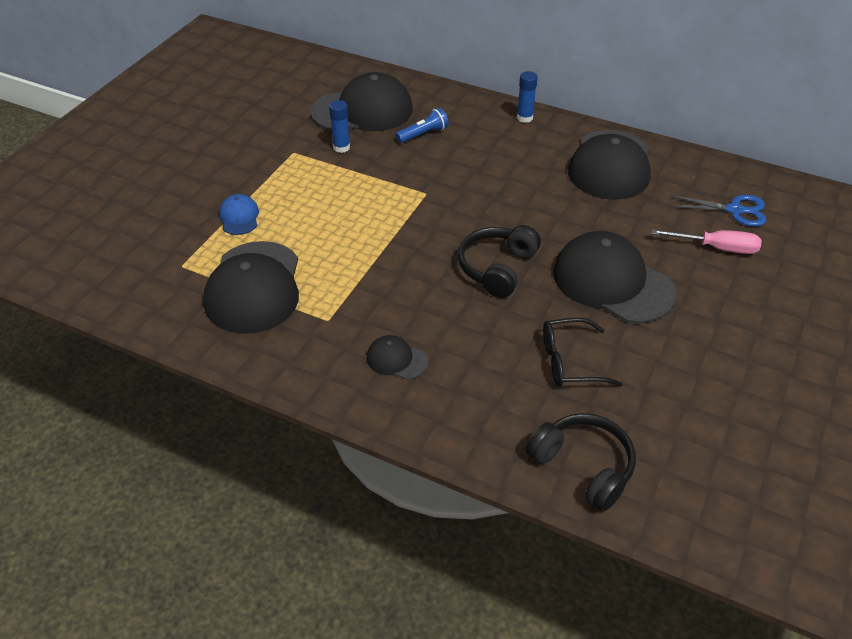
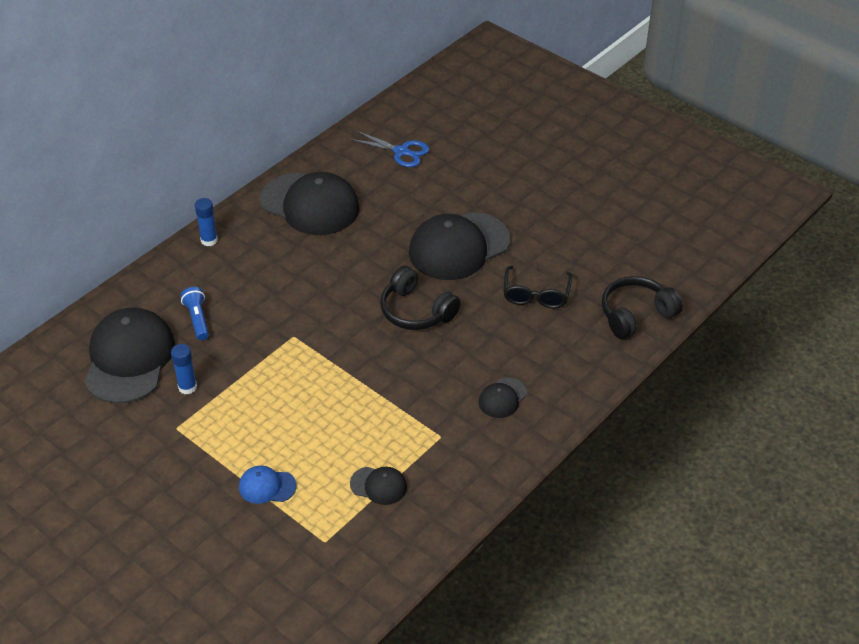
camera: 75 degrees left, 0 degrees up
black cap [203,241,299,334] -> black cap [350,467,407,505], size x0.46
pink screwdriver [651,229,762,254] -> none
blue scissors [670,195,766,227] -> blue scissors turned 90 degrees clockwise [350,131,429,167]

